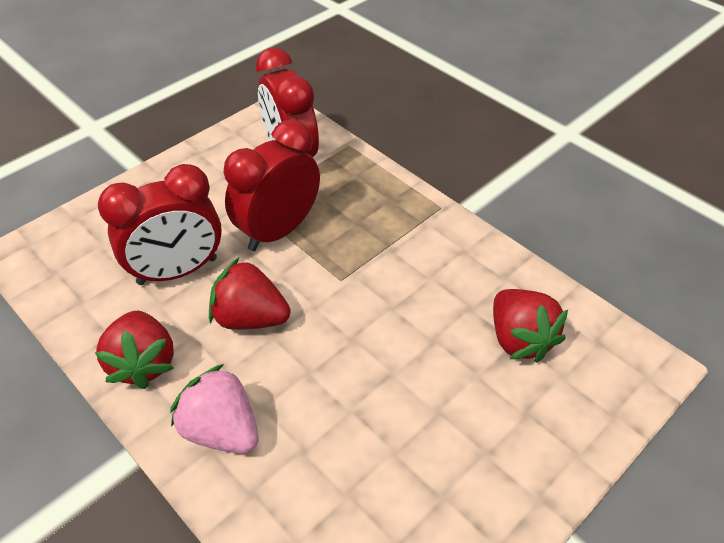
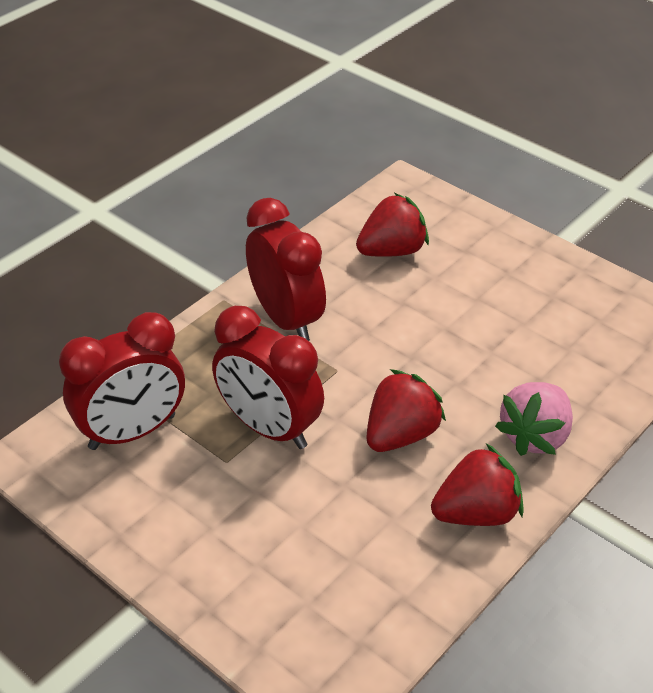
camera: 95 degrees left, 5 degrees down
red clock [98,164,222,285] -> red clock moved to [246,198,326,341]
red strawberry [209,258,291,330] -> red strawberry turned 150 degrees counterclockwise [366,369,446,452]

